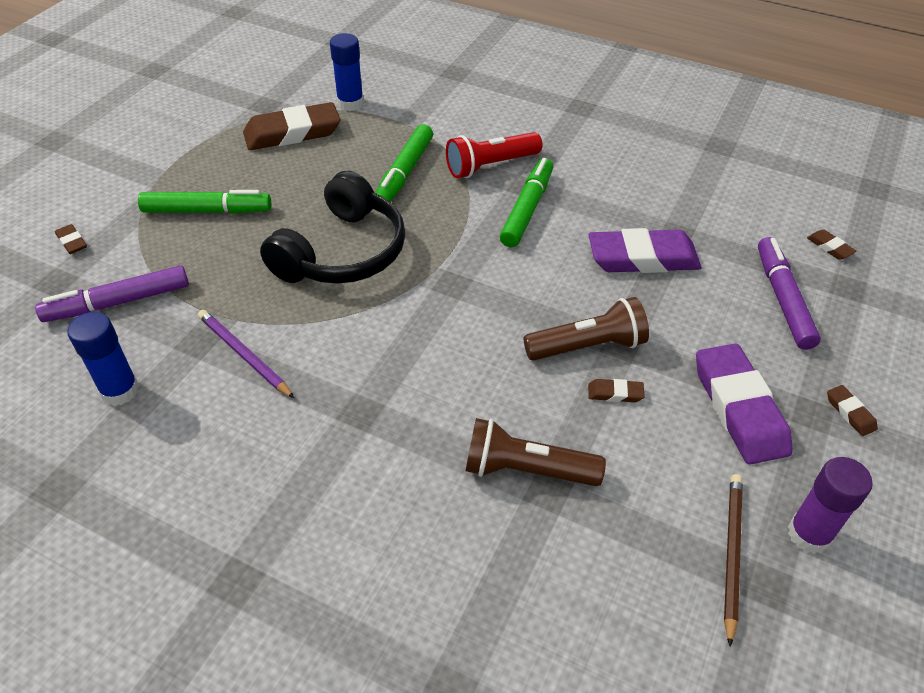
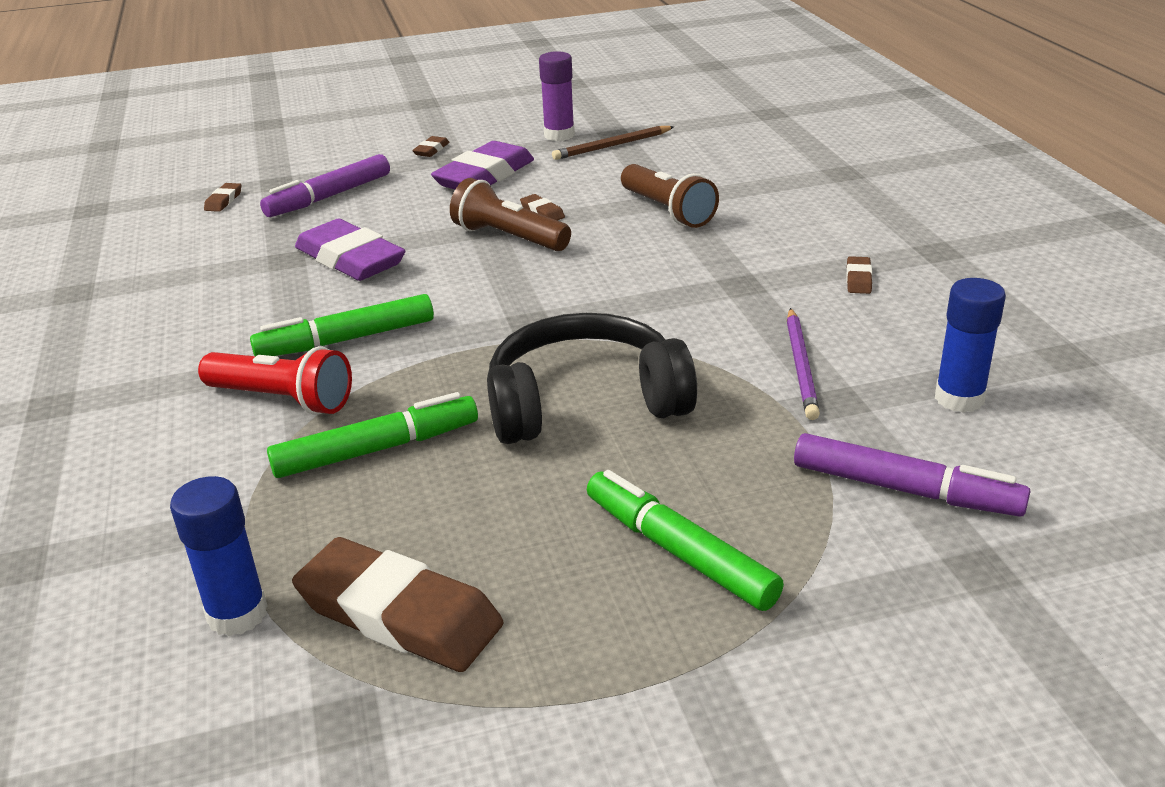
camera: 130 degrees left, 15 degrees down
brown eraser [55,224,87,254] -> brown eraser moved to [846,256,872,294]

